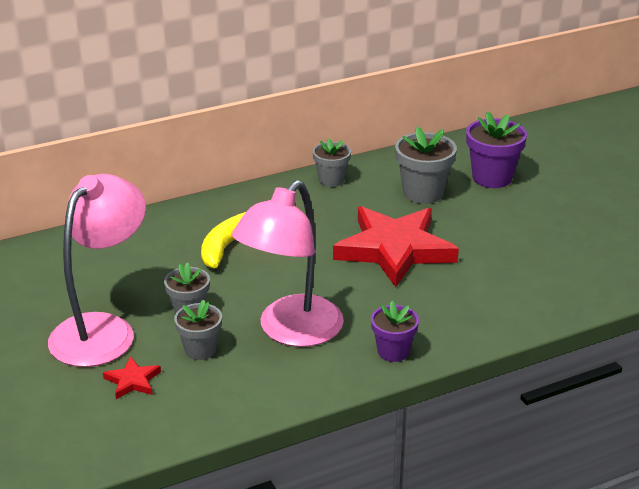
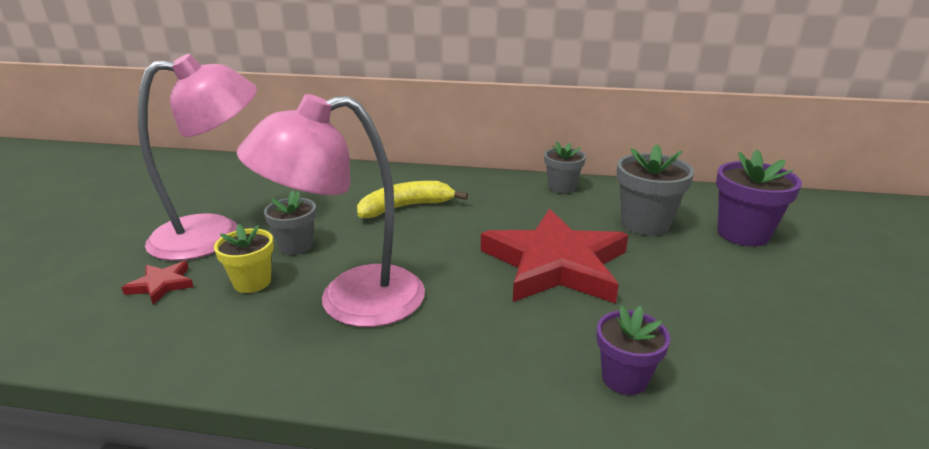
camera: 35 degrees right, 5 degrees down
grey flower pot [174,299,222,360] -> yellow flower pot [214,224,274,293]
purple flower pot [371,301,419,362] -> purple flower pot moved to [596,305,670,395]

